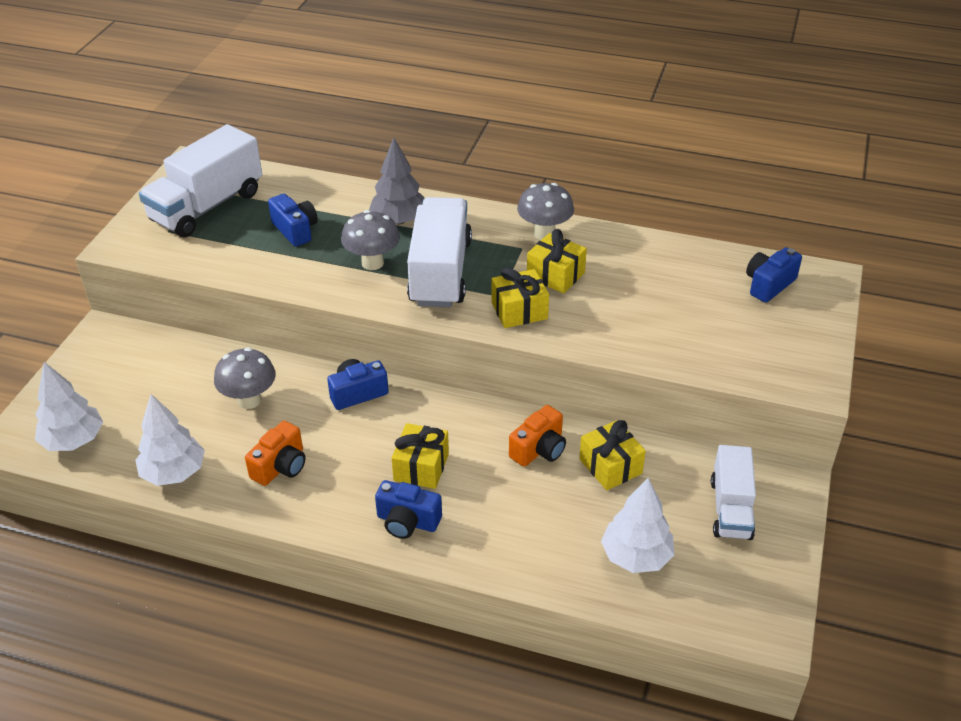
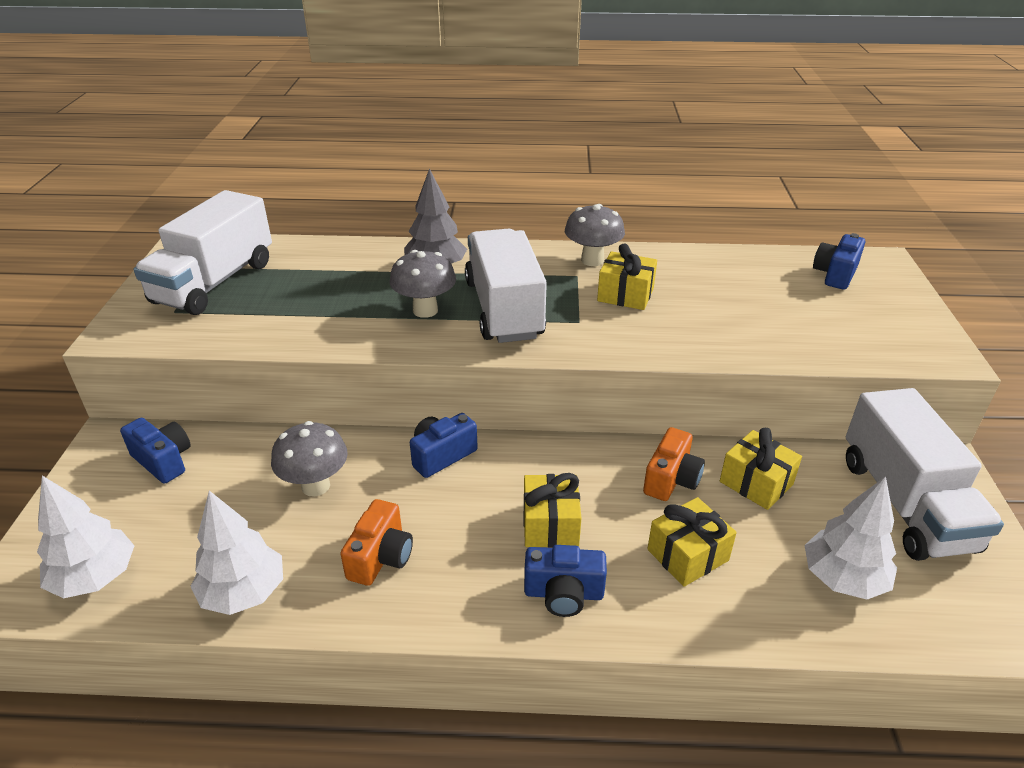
camera: 15 degrees left, 5 degrees down
blue camera [268,194,318,247] -> blue camera moved to [120,418,191,484]
yellow gift [492,267,549,328] -> yellow gift moved to [647,497,737,587]
white truck [711,445,756,540] -> white truck [846,388,1004,561], size x1.61

